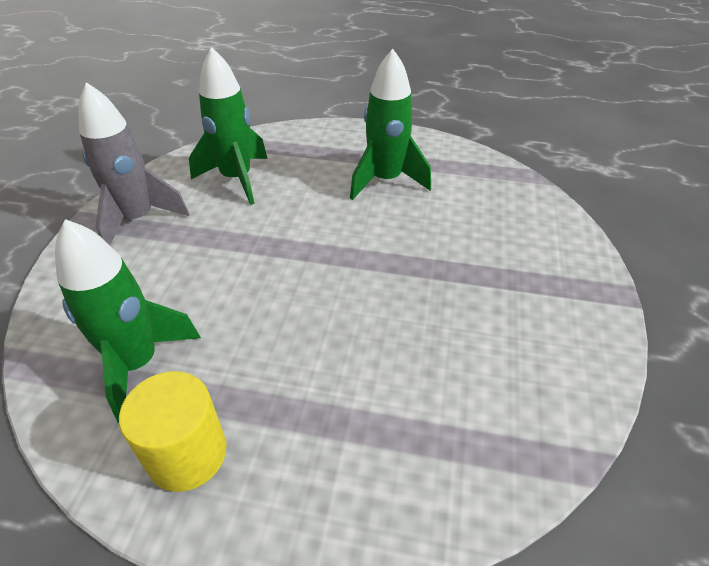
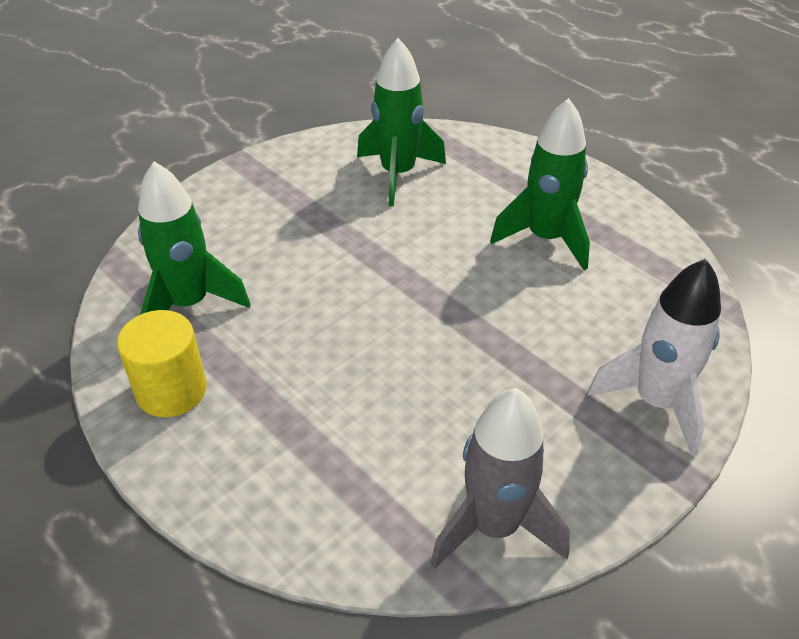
camera: 35 degrees right, 0 degrees up
grey rocket [78,82,189,245] -> grey rocket moved to [430,388,570,569]
none -> white rocket [587,259,721,456]

